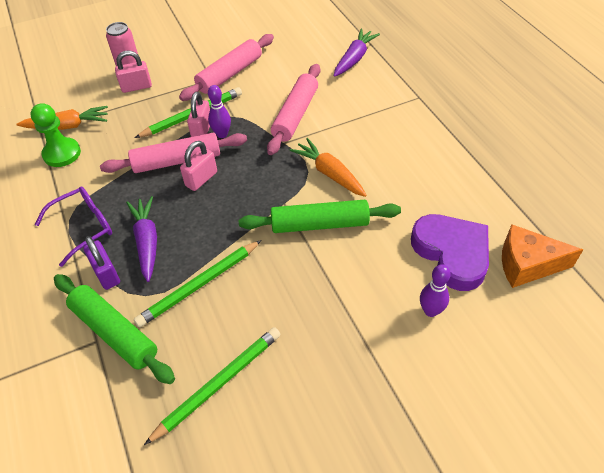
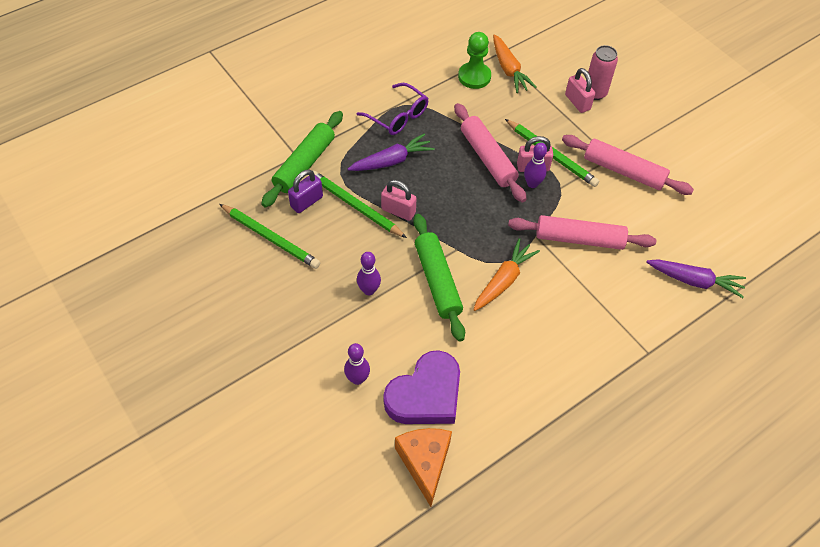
camera: 75 degrees right, 5 degrees up
purple padlock [84,236,120,290] -> purple padlock moved to [288,169,323,213]
pink padlock [180,141,217,191] -> pink padlock moved to [381,180,417,221]
none -> purple bowling pin [357,252,381,295]

